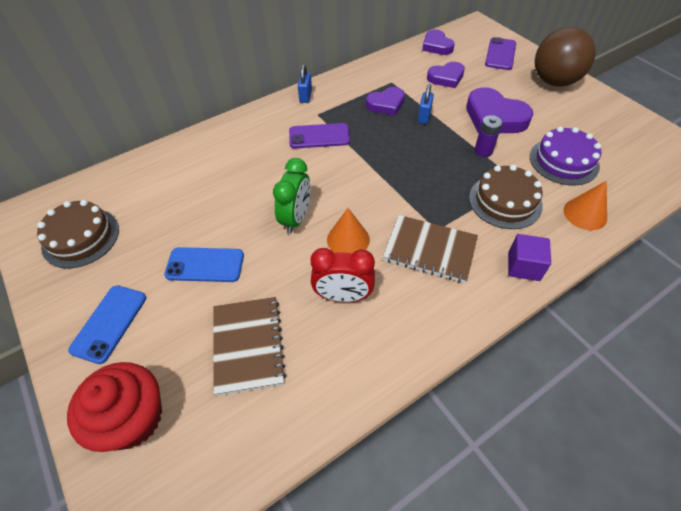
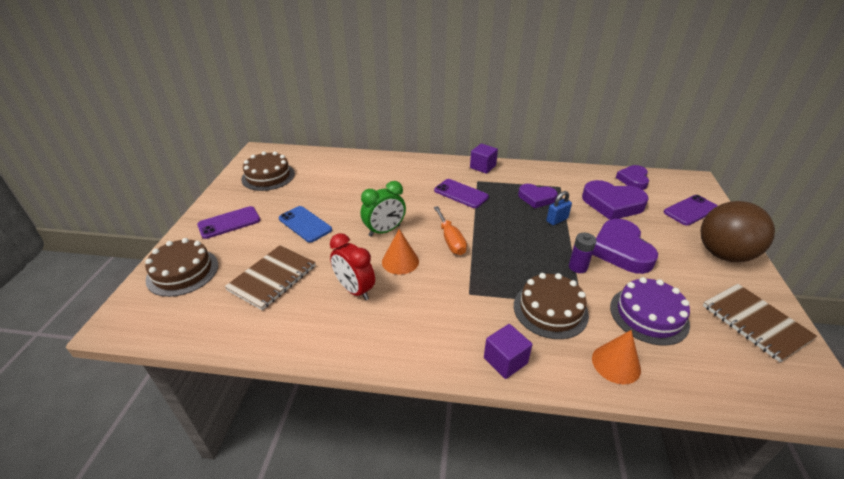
camera: 40 degrees right, 15 degrees down
red cupcake [67,362,162,452] -> brown cake [145,238,218,297]
blue phone [68,285,146,364] -> purple phone [197,206,260,239]
blue padlock [298,64,312,103] -> purple cube [470,144,498,174]
brown notebook [383,215,478,283] -> brown notebook moved to [703,284,818,362]
purple heart [427,62,465,88] -> purple heart [582,180,649,220], size x1.58
none -> orange screwdriver [434,206,467,255]

